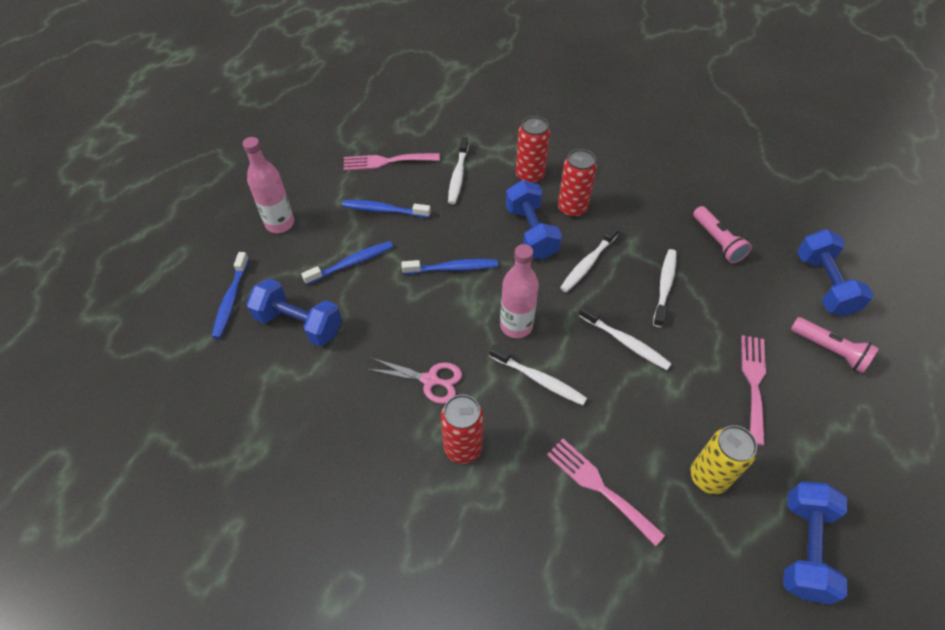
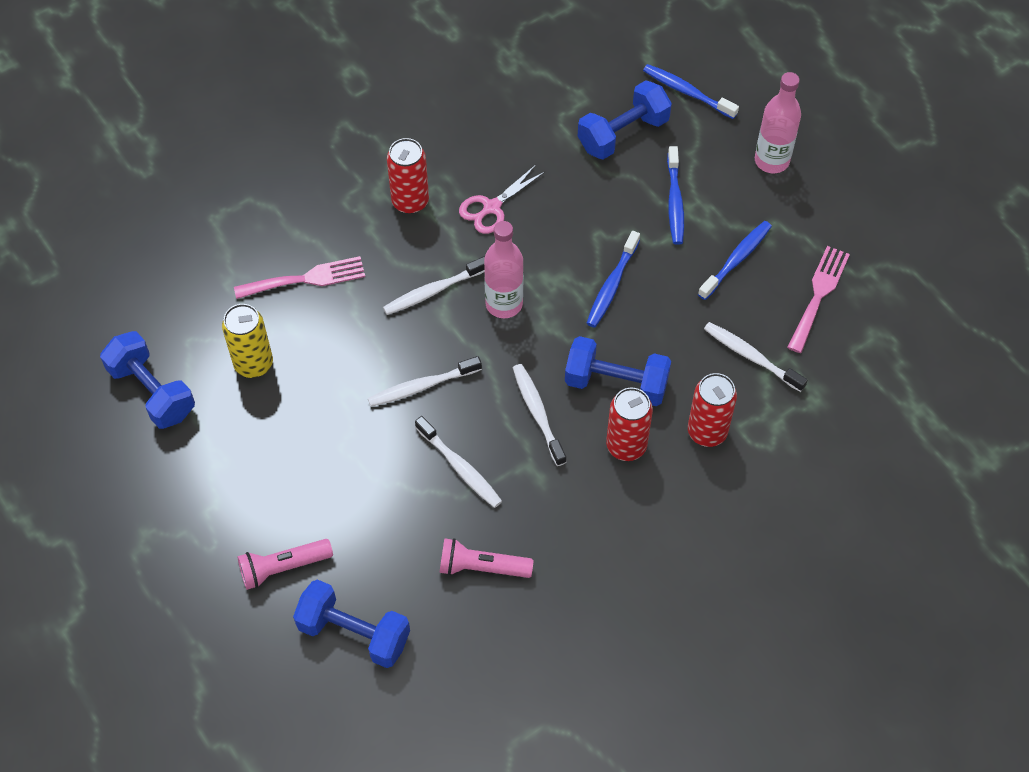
camera: 120 degrees right, 5 degrees up
pink fork [741,335,766,446] -> none

